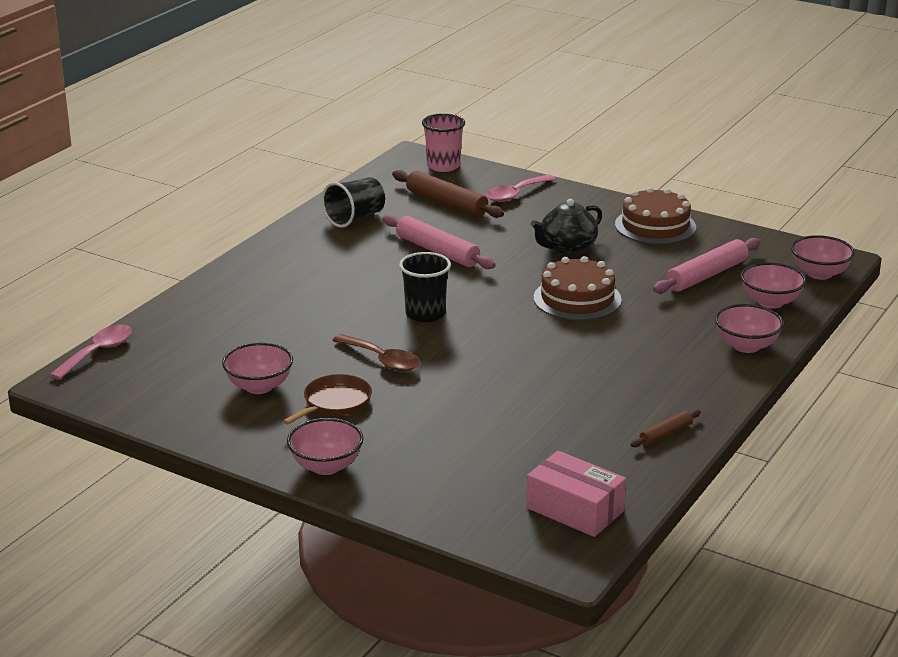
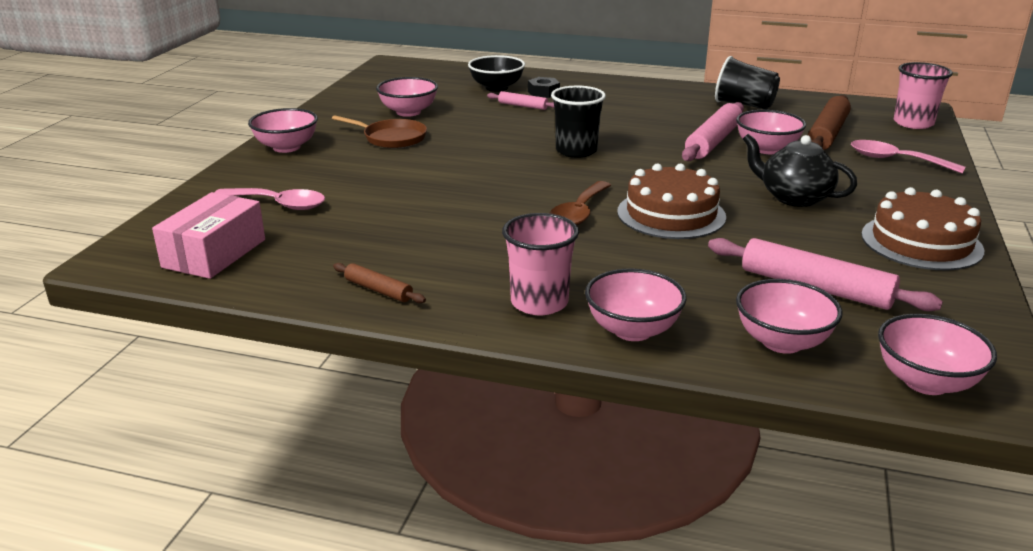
camera: 75 degrees right, 0 degrees up
pink spoon [50,324,132,380] -> pink spoon moved to [214,188,325,210]
brown spoon [332,334,420,372] -> brown spoon moved to [549,181,611,225]
none -> black bowl [468,55,525,92]
none -> pink rolling pin [487,91,554,110]
none -> pink cup [502,213,579,315]
none -> black nut [528,77,560,98]
none -> pink bowl [736,110,806,154]

